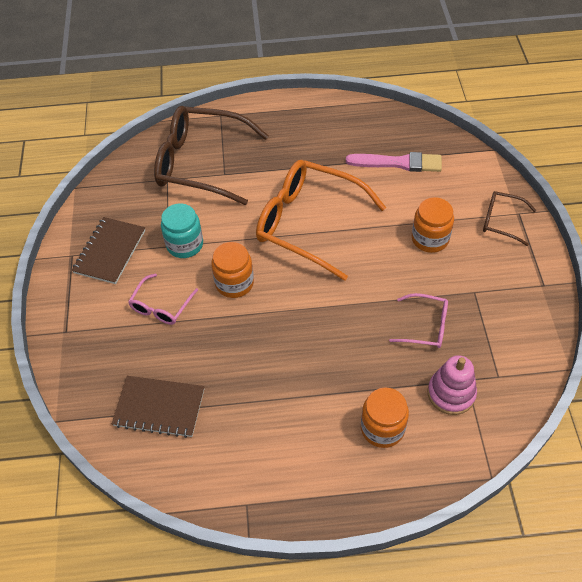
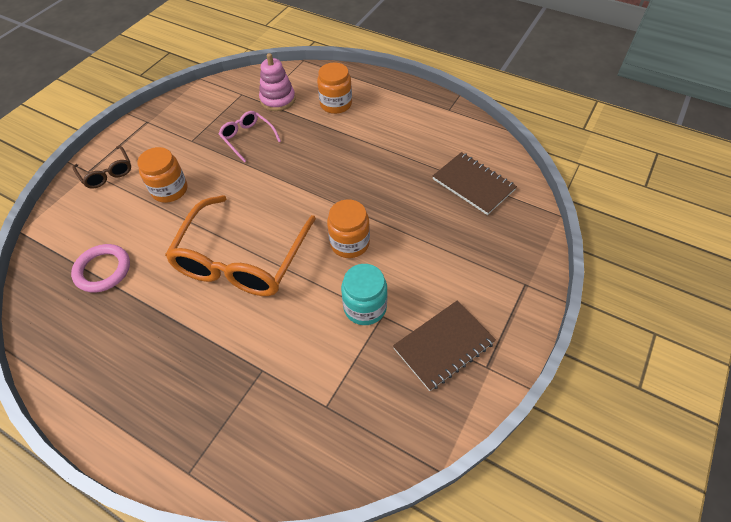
camera: 145 degrees left, 0 degrees up
pink glasses [128,273,198,325] -> none
brown glasses [154,106,269,205] -> none
orange glasses [256,160,386,281] -> orange glasses turned 45 degrees clockwise [165,195,316,296]
pink brush [346,152,442,172] -> pink ring [71,244,130,293]

